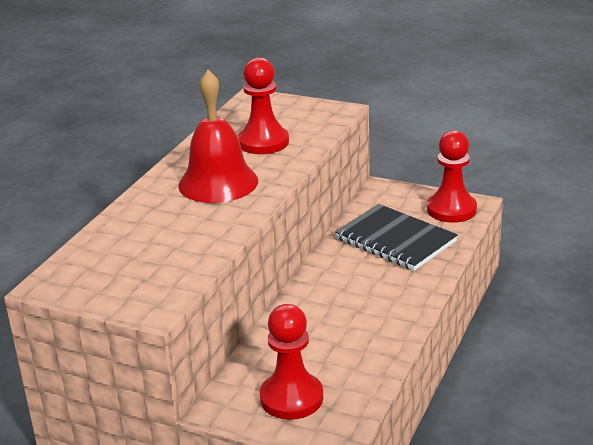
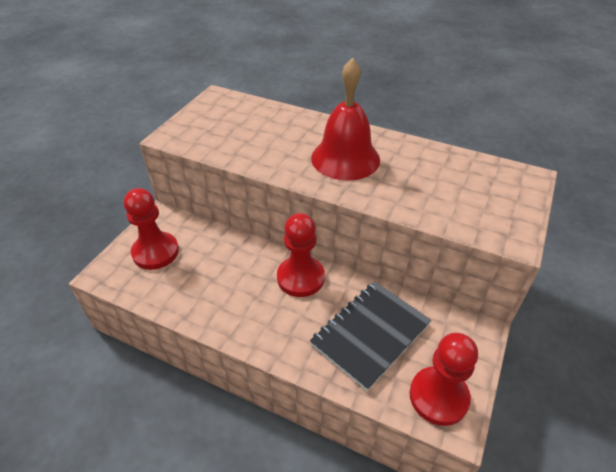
camera: 90 degrees right, 15 degrees up
red pawn [238,57,289,154] -> red pawn moved to [277,213,325,297]

